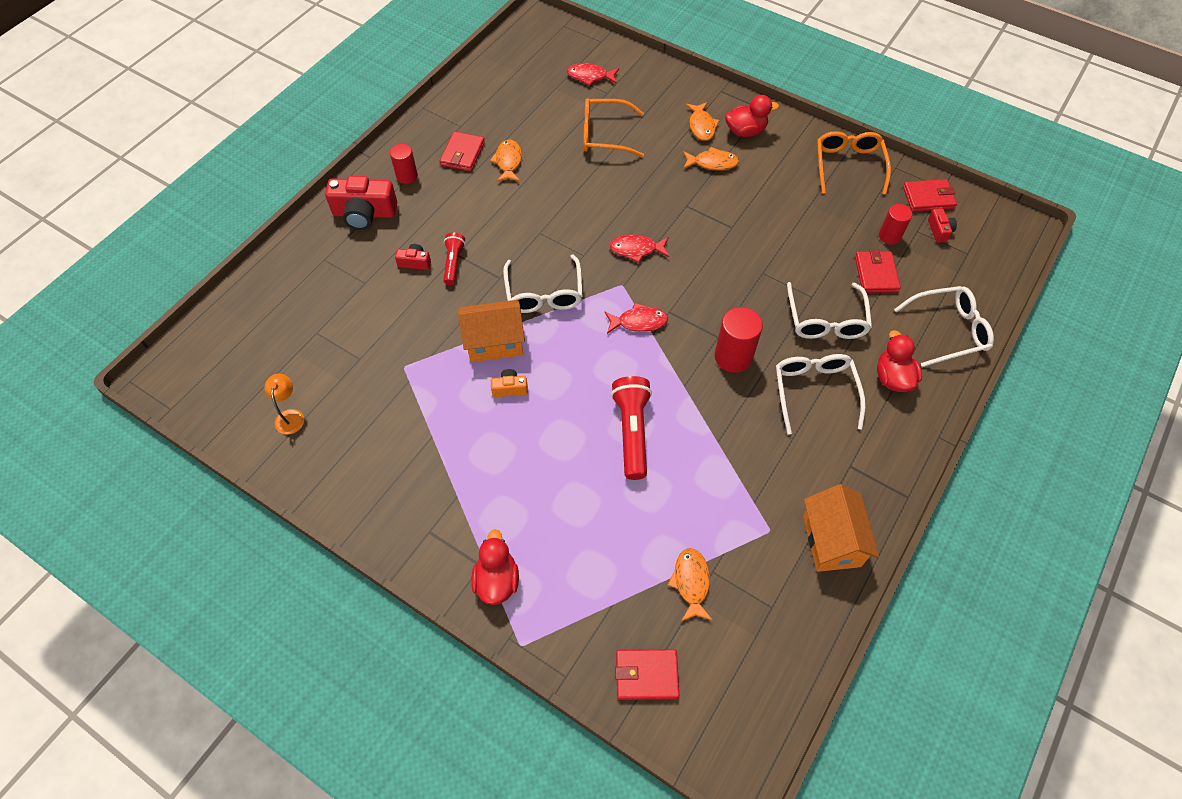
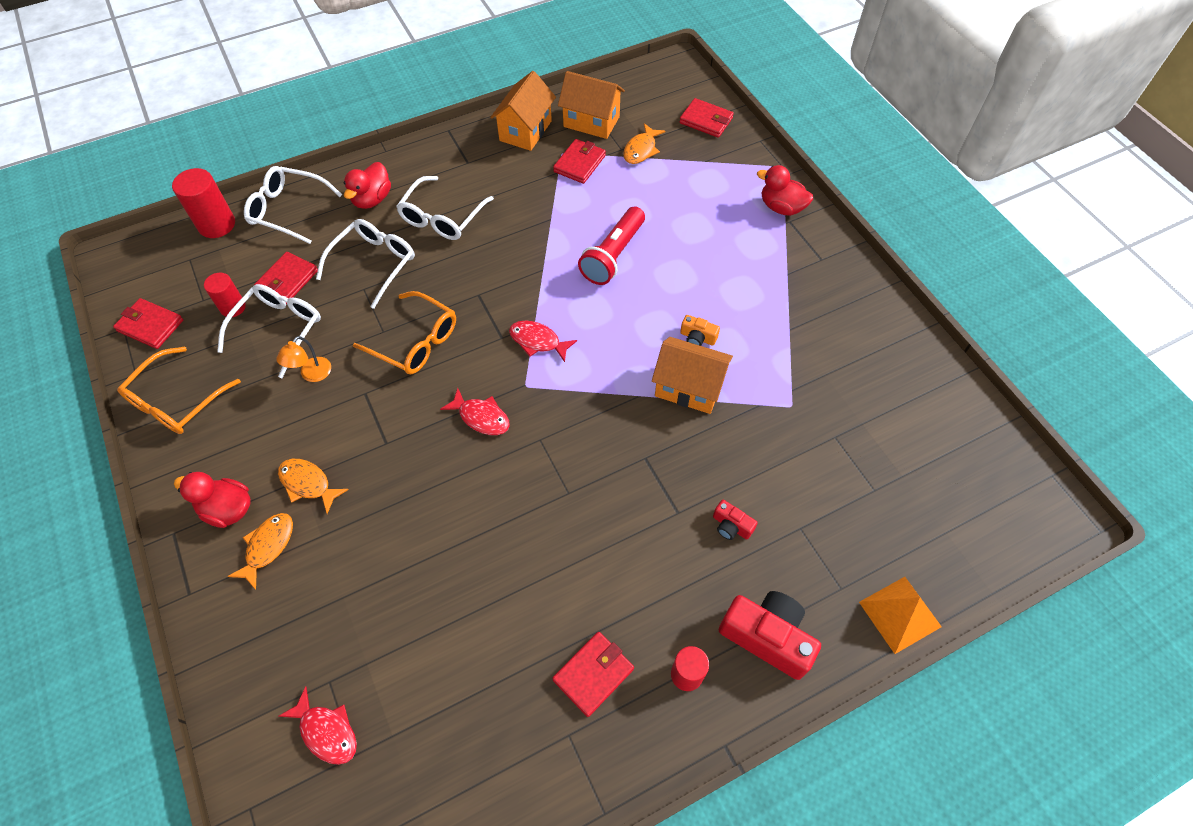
camera: 150 degrees left, 0 degrees up
orange lamp [264,374,304,435] -> orange lamp moved to [276,336,331,382]
red flashlight [443,232,466,285] -> none
red duck [471,529,519,605] -> red duck turned 90 degrees clockwise [757,165,813,216]
orange fish [490,139,522,182] -> none
white glasses [503,254,583,313] -> white glasses moved to [217,284,321,378]
orange glasses [583,98,644,157] -> orange glasses moved to [353,291,456,374]
red cylinder [714,307,763,373] -> red cylinder moved to [172,168,235,238]
red camera [928,208,957,243] -> none
none -> red wallet [553,139,606,184]
none -> orange house [558,71,625,139]
none -> orange pyramid [859,577,942,654]

